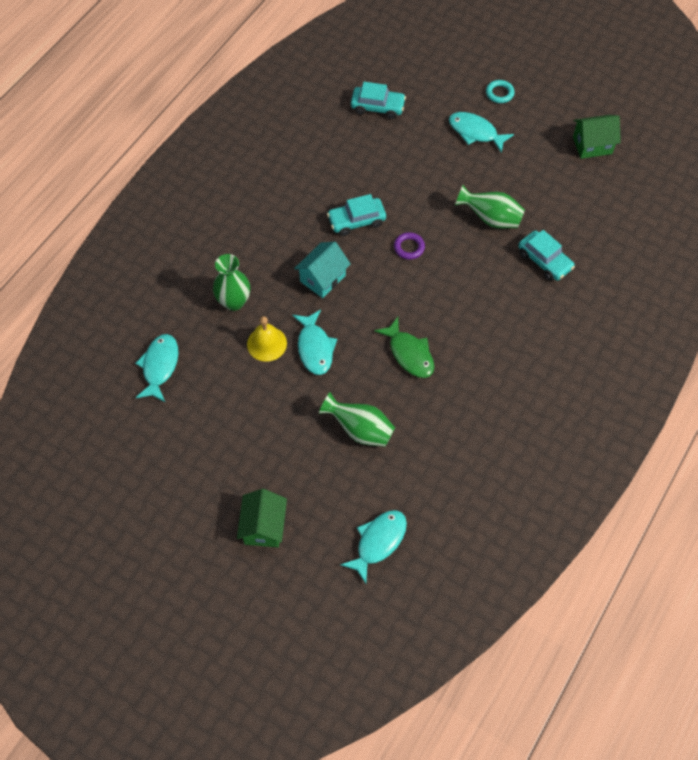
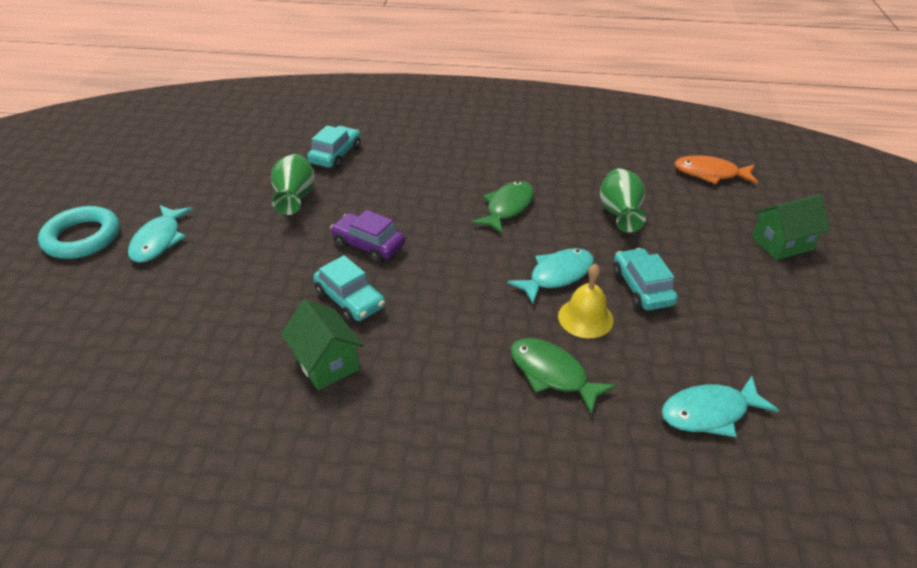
camera: 115 degrees left, 20 degrees down
green vase [213,254,250,311] -> green fish [511,338,617,415]
turquoise house [294,241,351,298] -> none
turquoise fish [340,510,407,584] -> orange fish [674,155,758,184]
turquoise car [351,82,406,119] -> turquoise car moved to [613,248,678,310]
purple ring [394,232,425,260] -> purple car [330,210,405,263]
turquoise ring [486,80,515,103] -> turquoise ring [38,206,120,259], size x1.89
green house [573,115,621,159] -> green house moved to [281,300,364,390]

